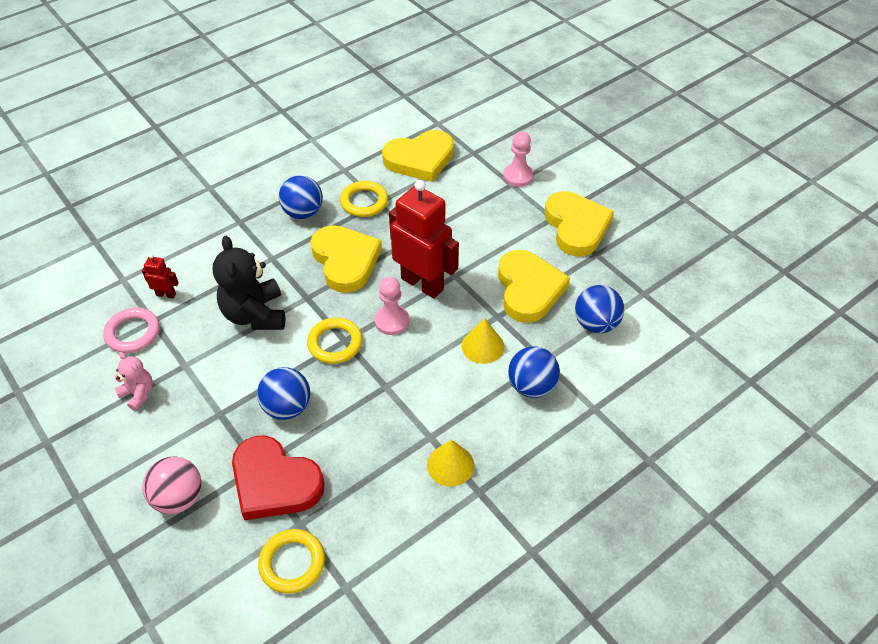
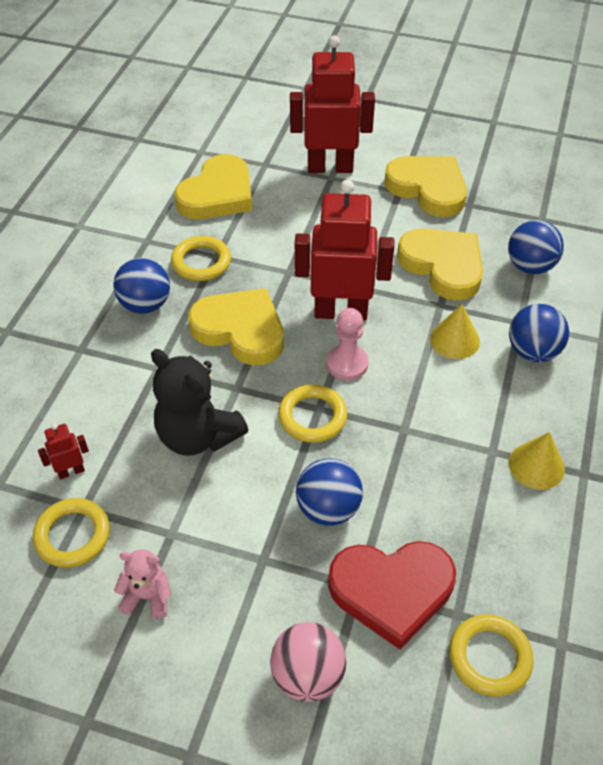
camera: 35 degrees left, 0 degrees up
pink ring [103,308,160,353] -> yellow ring [33,498,110,568]
pink pawn [503,131,534,187] -> red robot [290,36,375,173]

